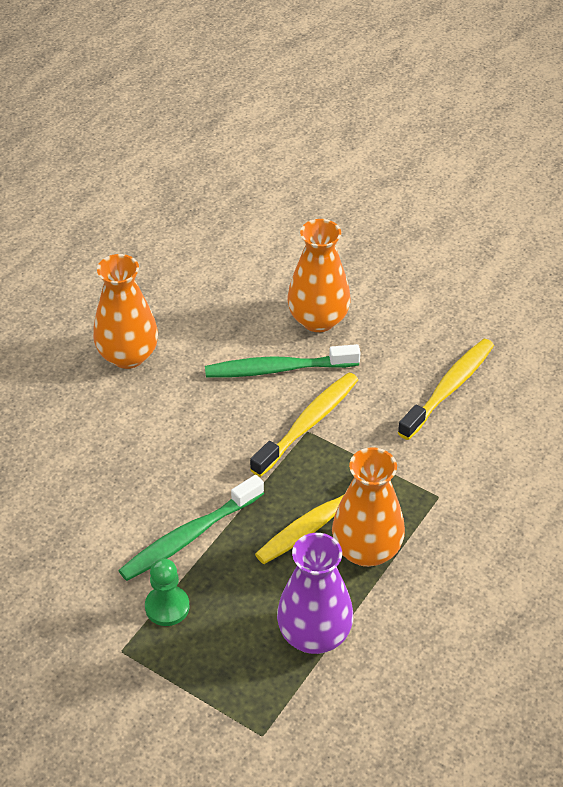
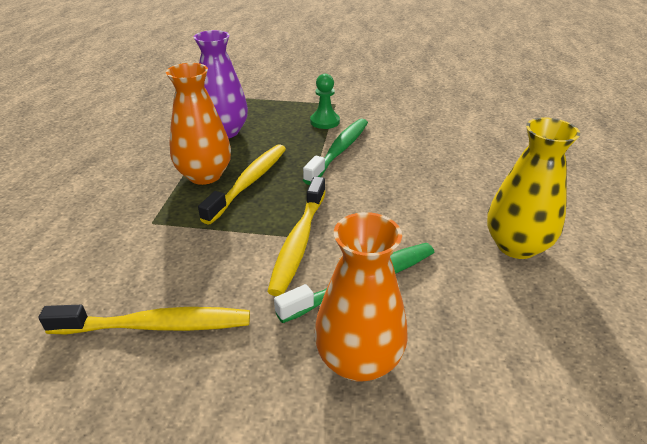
camera: 155 degrees right, 10 degrees down
orange vase [93,254,158,369] -> yellow vase [487,118,580,259]
yellow toothbrush [398,339,494,440] -> yellow toothbrush turned 105 degrees counterclockwise [38,305,250,335]

